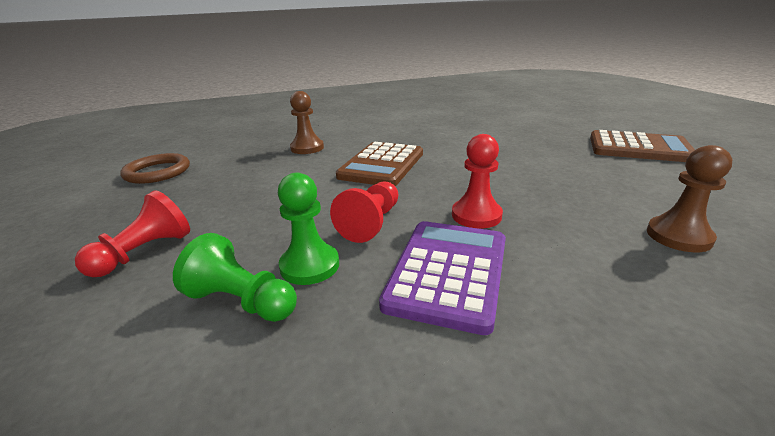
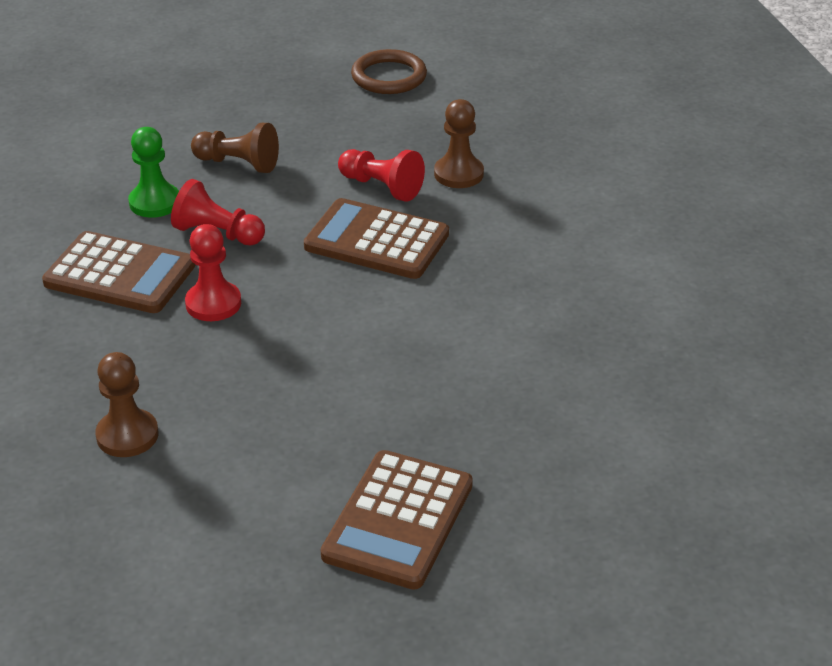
camera: 90 degrees right, 10 degrees up
red pawn [75,190,190,277] -> red pawn moved to [338,149,425,202]
green pawn [173,233,297,322] -> none
purple calculator [379,221,506,335] -> brown calculator [42,231,196,313]
none -> brown pawn [191,123,279,173]

